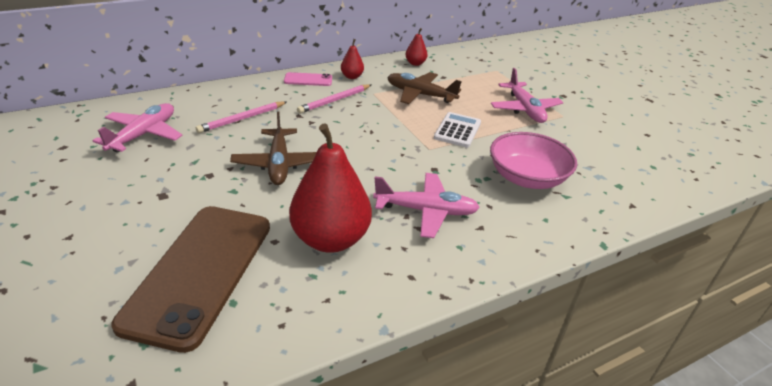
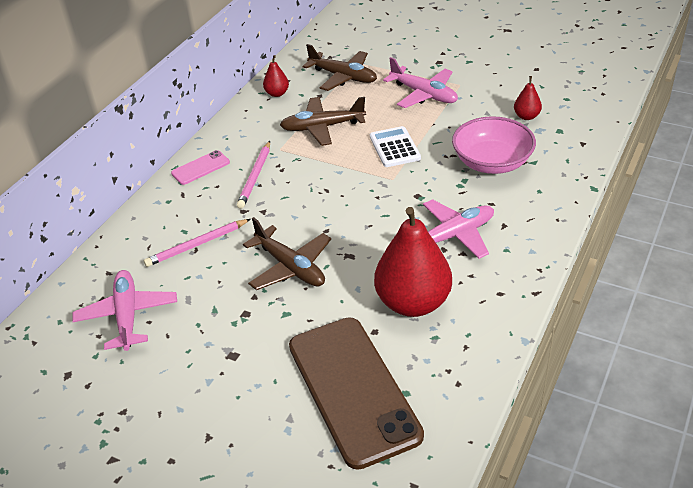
camera: 30 degrees left, 5 degrees up
pink pencil [196,101,287,133] -> pink pencil turned 45 degrees clockwise [144,219,250,267]
red pear [341,39,364,79] -> red pear moved to [514,76,542,120]
none -> brown plane [302,44,377,91]

